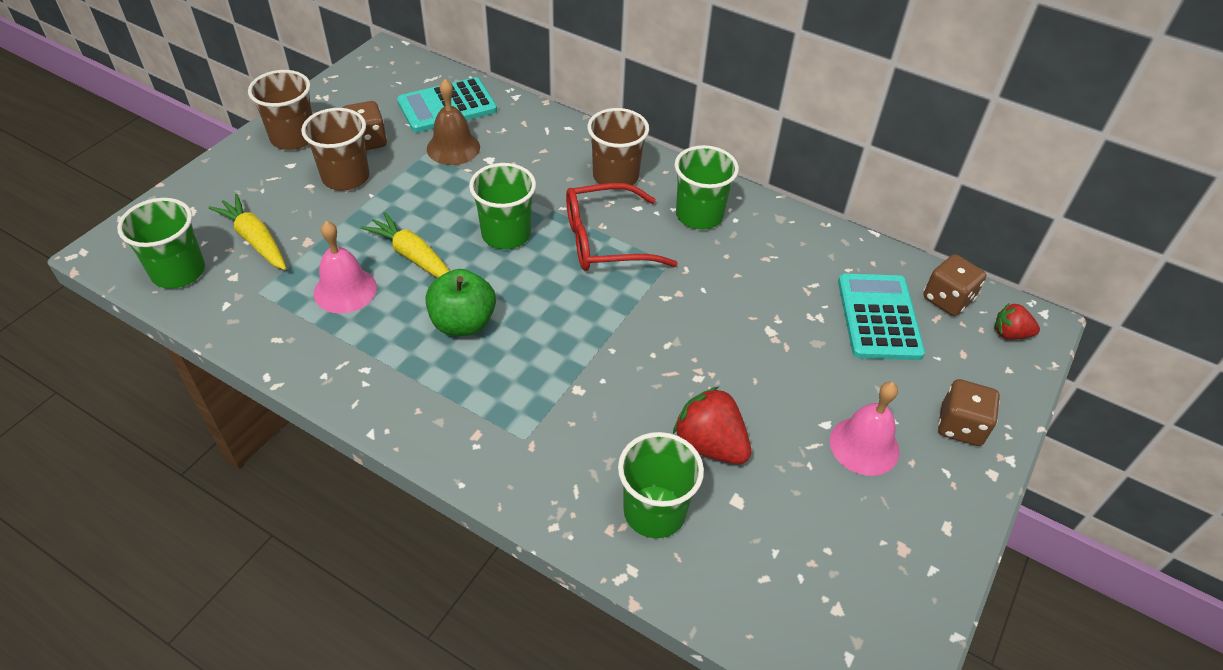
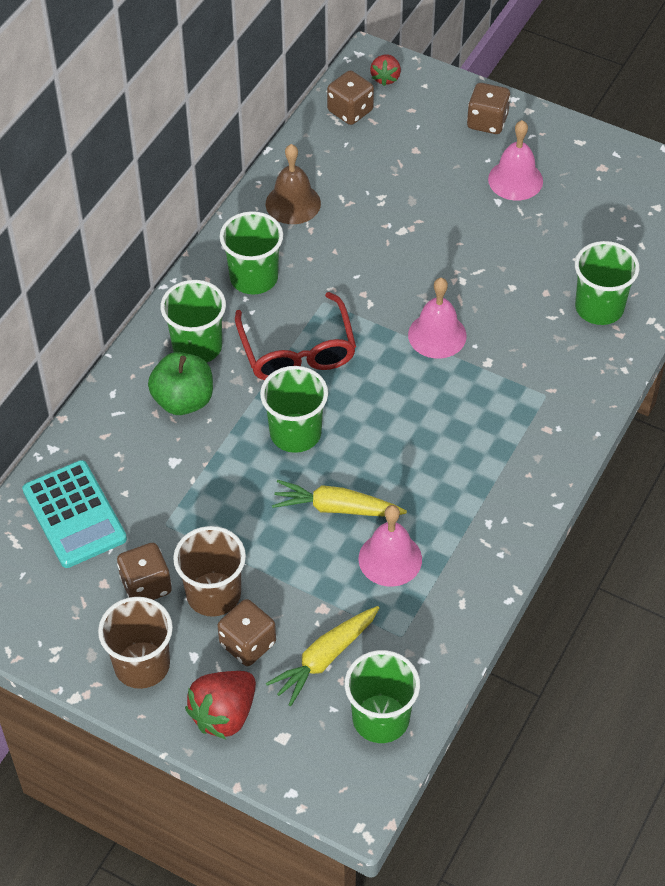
camera: 90 degrees left, 5 degrees up
yellow carrot [361,212,450,278] -> yellow carrot turned 60 degrees clockwise [272,480,407,517]
green apple [425,269,496,336] -> green apple moved to [148,352,213,415]
brown bell [427,79,480,165] -> brown bell moved to [266,144,321,224]
brown cup [587,108,649,185] -> green cup [161,280,226,362]
red strawberry [673,387,751,464] -> red strawberry moved to [185,671,256,739]
turquoise calculator [838,274,925,360] -> none
none -> brown dice [217,599,276,666]
none -> pink bell [408,278,467,358]

